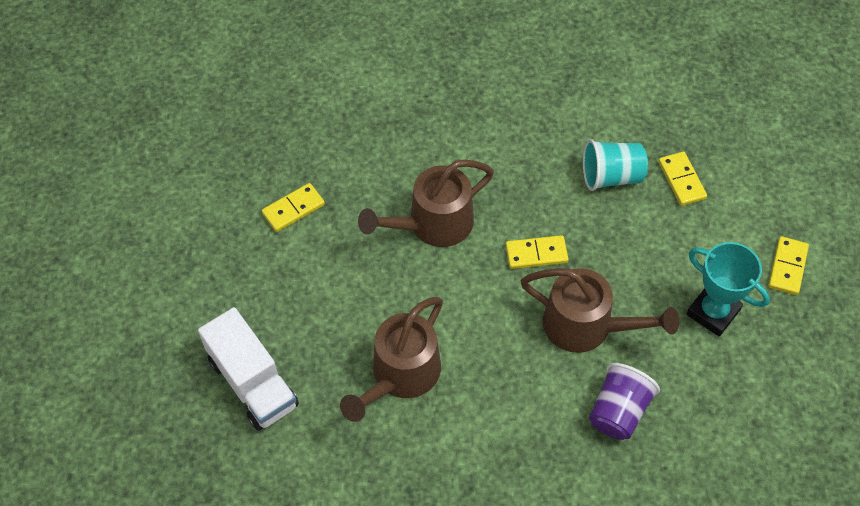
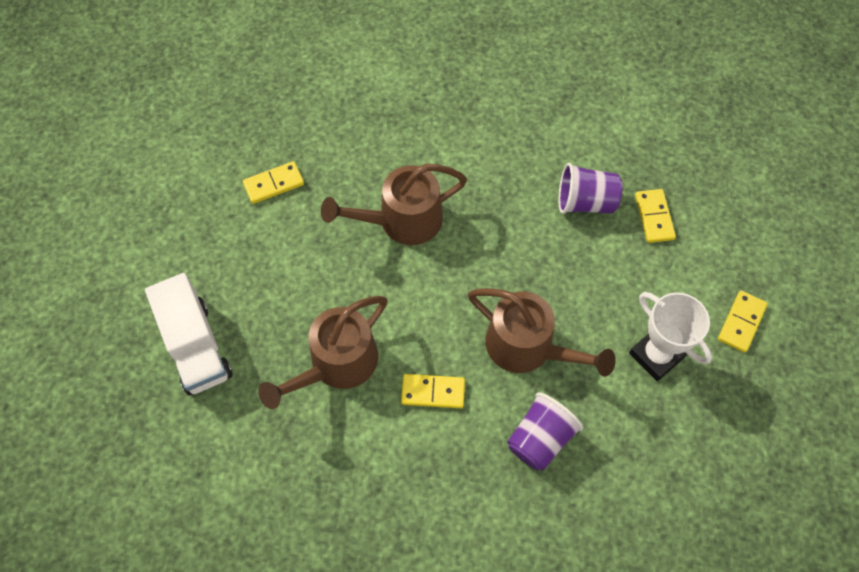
camera: 10 degrees right, 5 degrees up
yellow domino [506,235,568,269] -> yellow domino moved to [401,374,465,408]
turquoise cup [583,139,648,191] -> purple cup [558,163,622,214]
turquoise trophy [686,242,770,337] -> white trophy [629,292,712,381]

